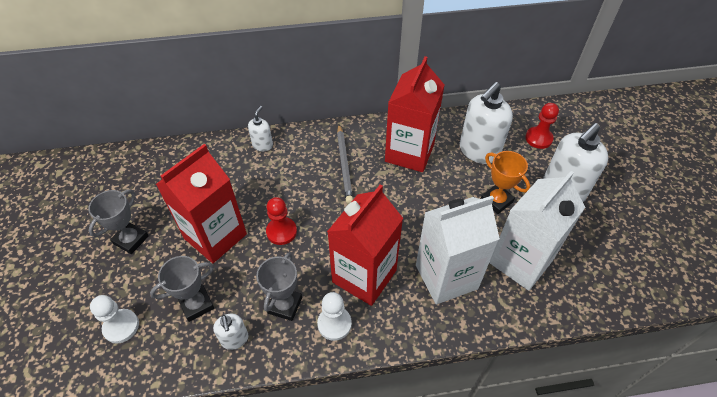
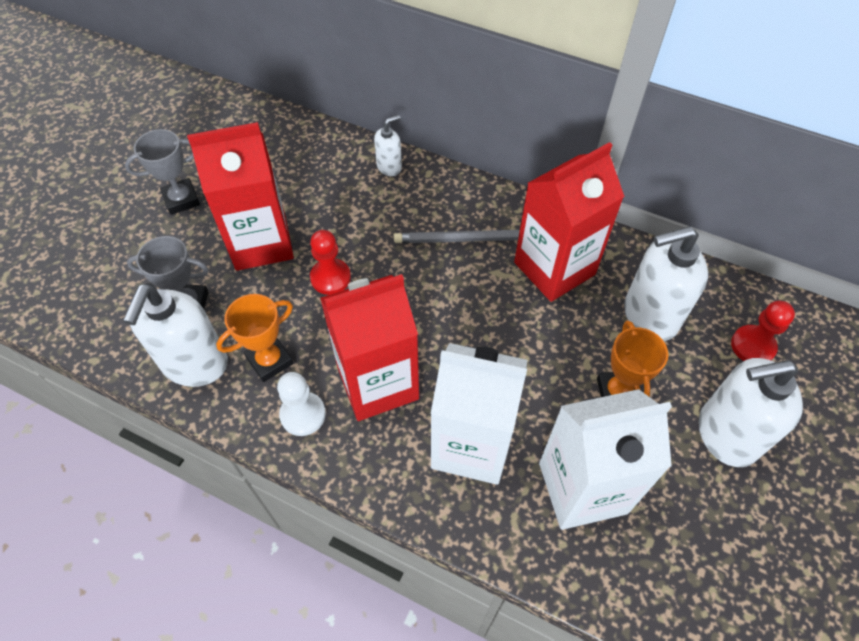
camera: 35 degrees right, 5 degrees up
white pawn [90,295,139,343] -> none
white soap dispenser [213,314,249,350] -> white soap dispenser [123,283,228,387], size x1.98
grey trophy [256,252,302,321] -> orange trophy [216,294,294,382]
grey pencil [337,124,353,204] -> grey pencil turned 60 degrees clockwise [394,230,520,243]

